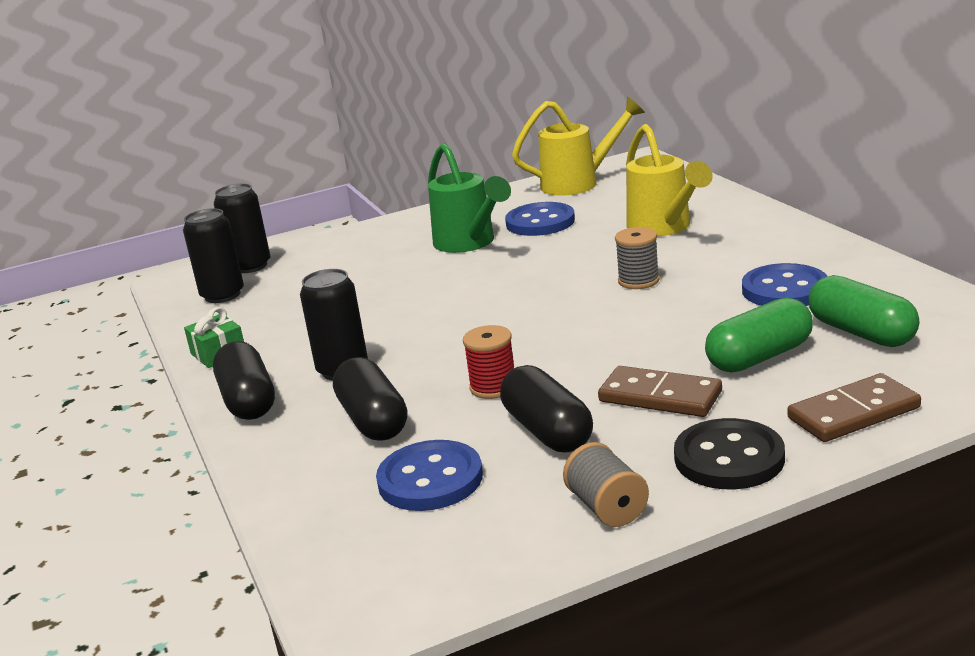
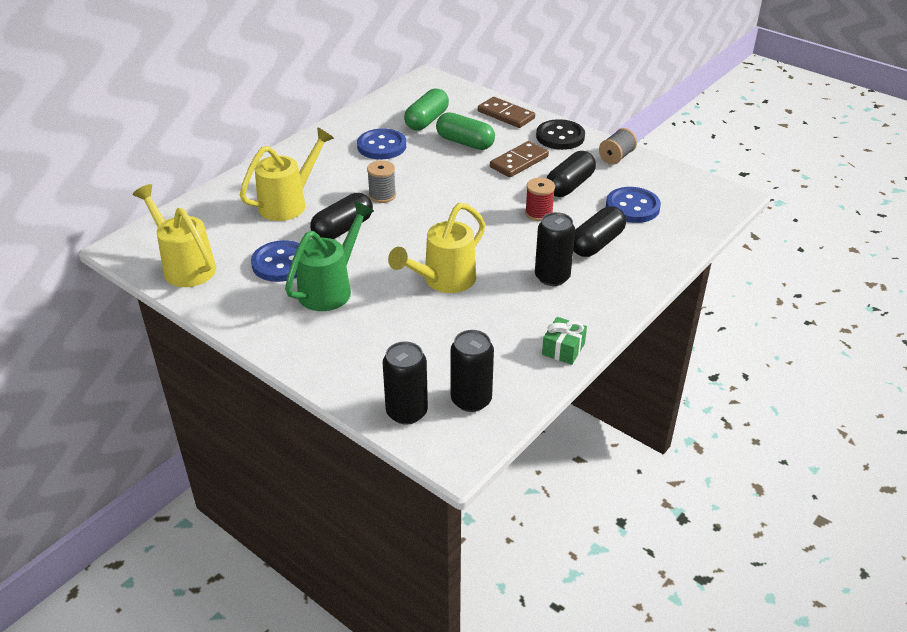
camera: 120 degrees left, 15 degrees up
black capsule [213,341,275,420] -> black capsule moved to [310,193,373,239]
brown domino [598,366,722,417] -> brown domino turned 45 degrees clockwise [490,141,549,177]
none -> yellow watering can [388,203,486,293]

